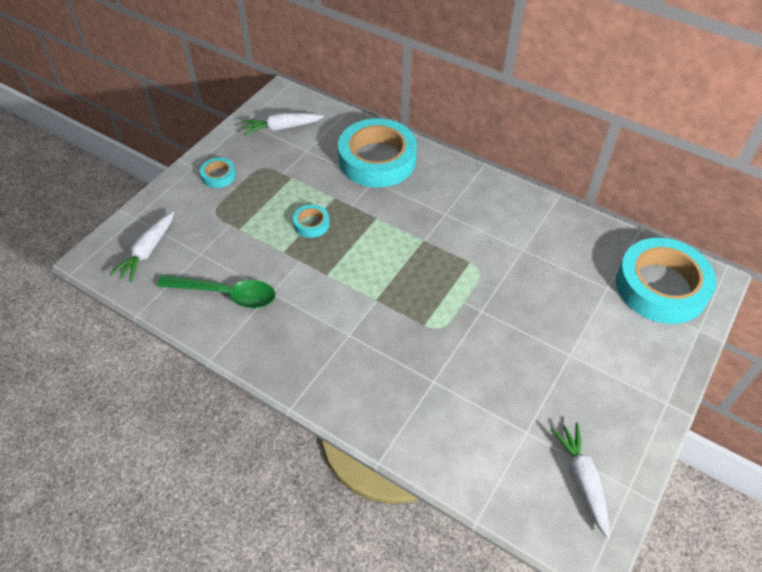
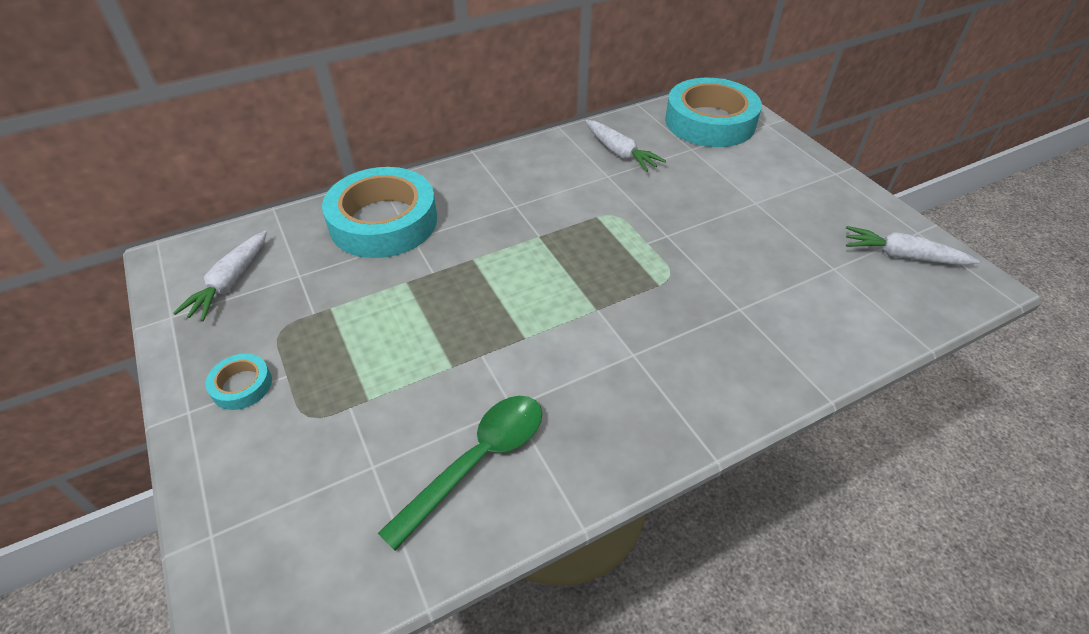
camera: 60 degrees left, 5 degrees down
white carrot [110,211,174,282] -> white carrot moved to [585,120,666,172]
turquoise tape [293,205,330,238] -> none

